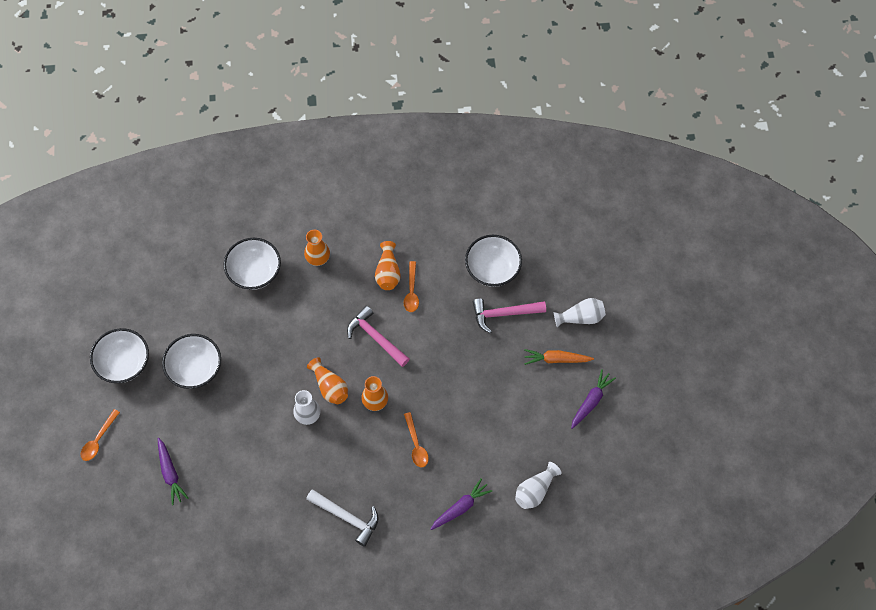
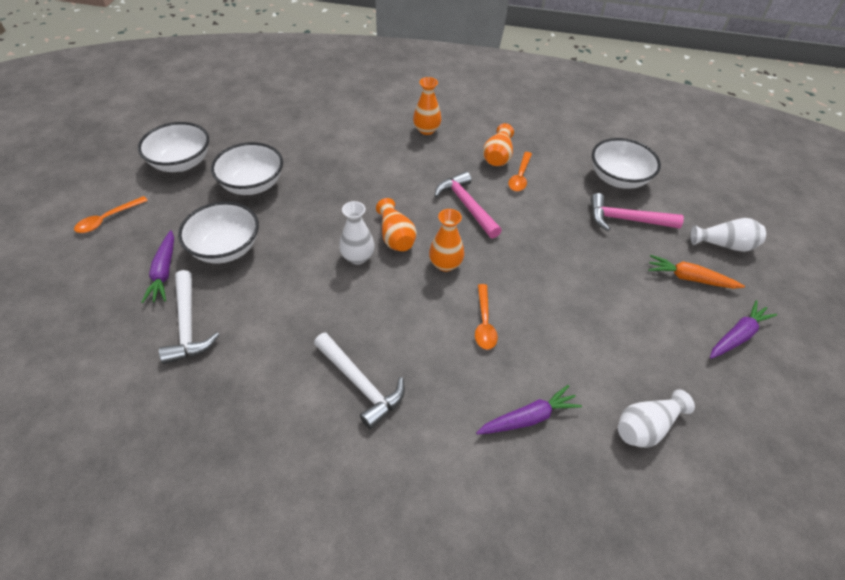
camera: 15 degrees right, 15 degrees down
white bowl [224,238,281,290] -> white bowl moved to [178,202,259,263]
none -> white hammer [159,270,219,364]

